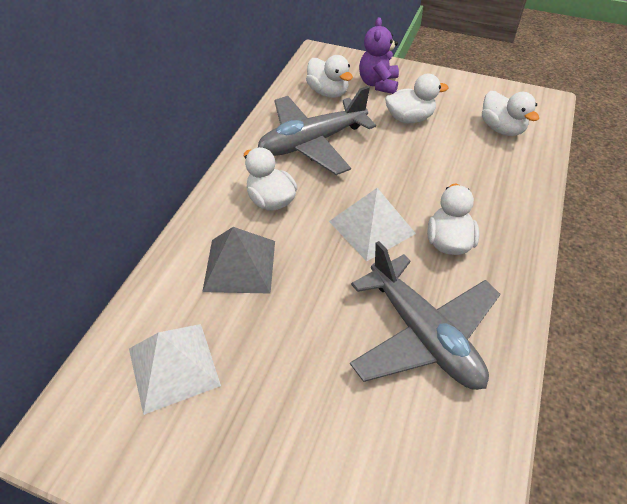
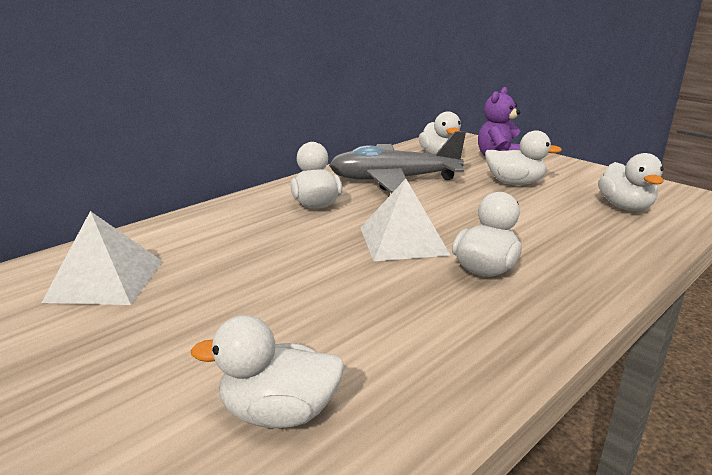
camera: 25 degrees right, 25 degrees down
grey pyramid [202,227,275,294] -> none
grey plane [350,241,500,390] -> none
none -> white duck [191,315,345,428]

